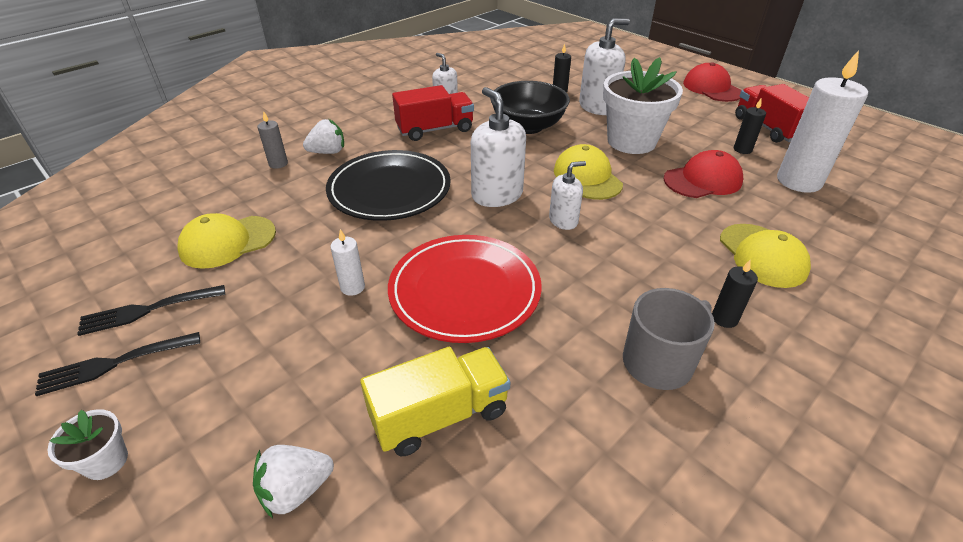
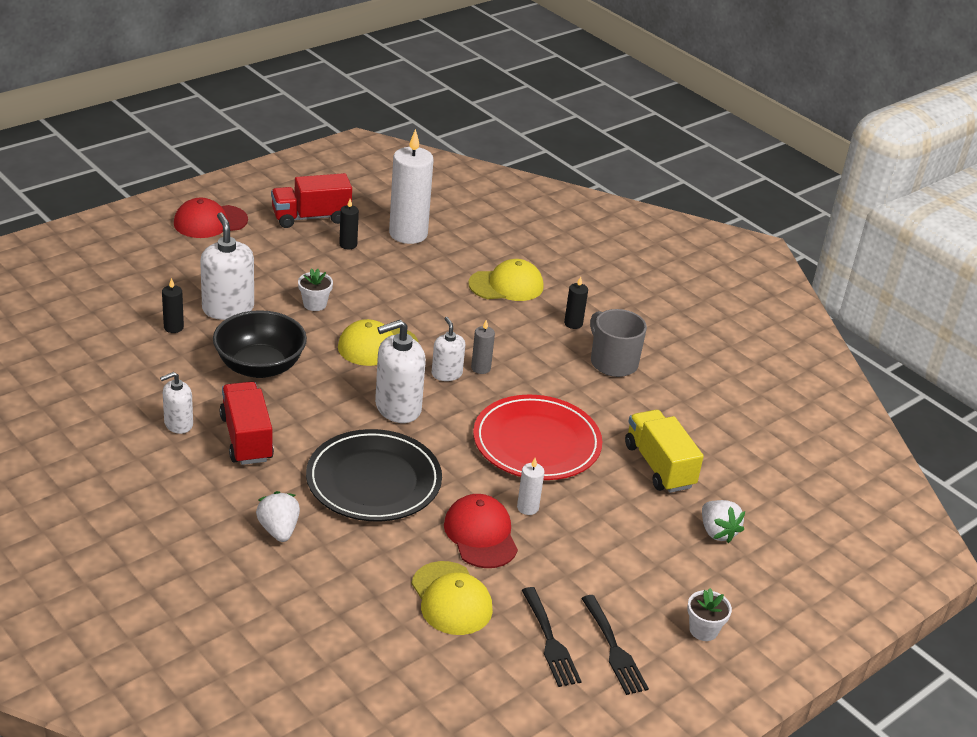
camera: 90 degrees left, 5 degrees down
grey candle [257,111,288,169] -> grey candle moved to [471,320,495,374]
white flower pot [603,57,683,154] -> white flower pot [298,268,333,311], size x0.44
red cap [664,150,743,198] -> red cap moved to [444,494,518,568]

